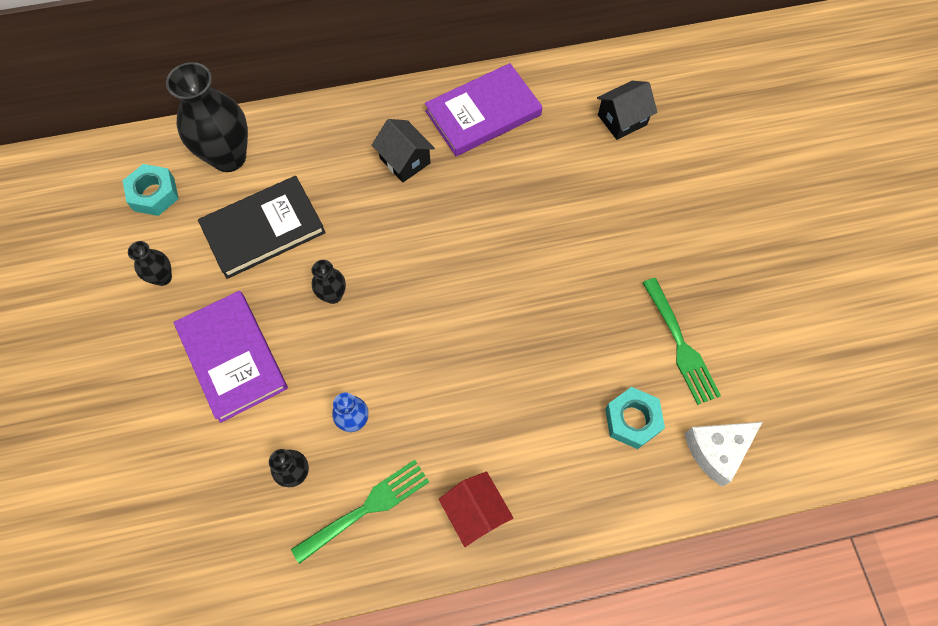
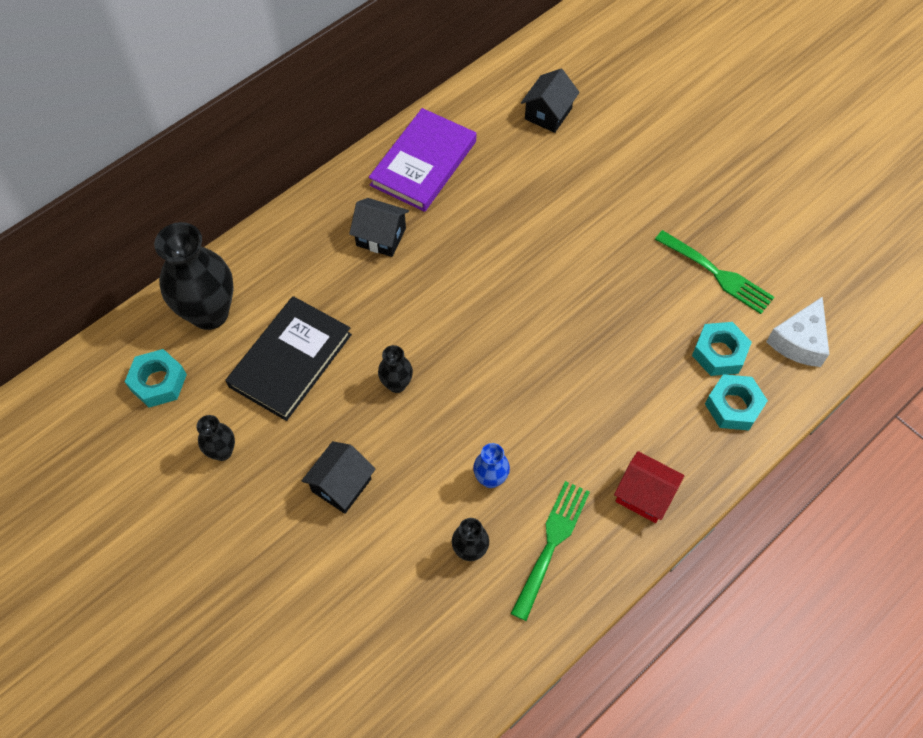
camera: 30 degrees left, 5 degrees down
purple book [173,291,288,423] -> black house [301,441,376,514]
none -> turquoise nut [705,374,768,430]

